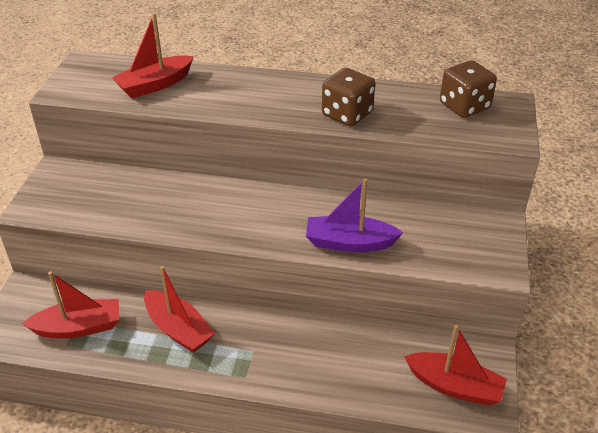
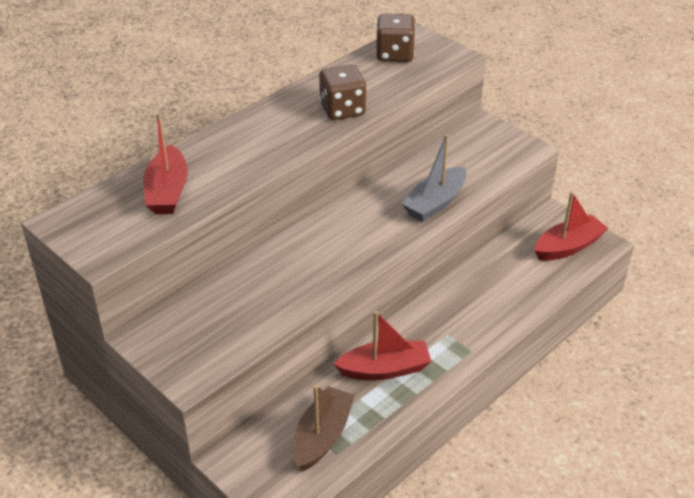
camera: 55 degrees left, 0 degrees up
red boat [22,271,119,339] -> brown boat [293,385,355,471]
purple boat [306,178,403,252] -> grey boat [401,134,467,222]

